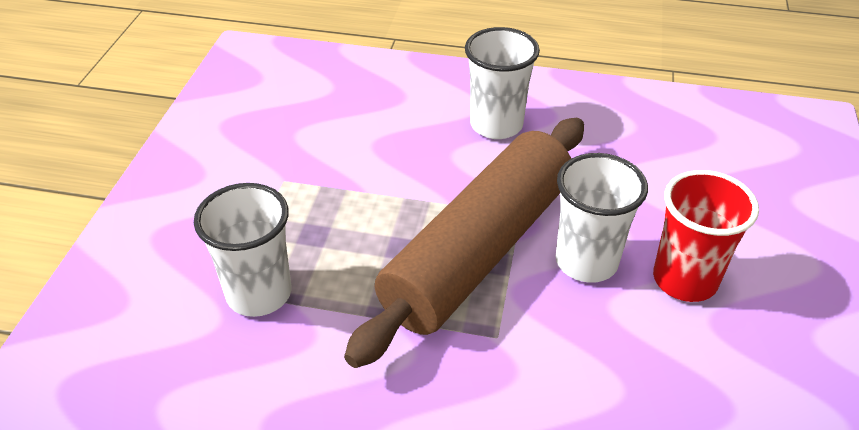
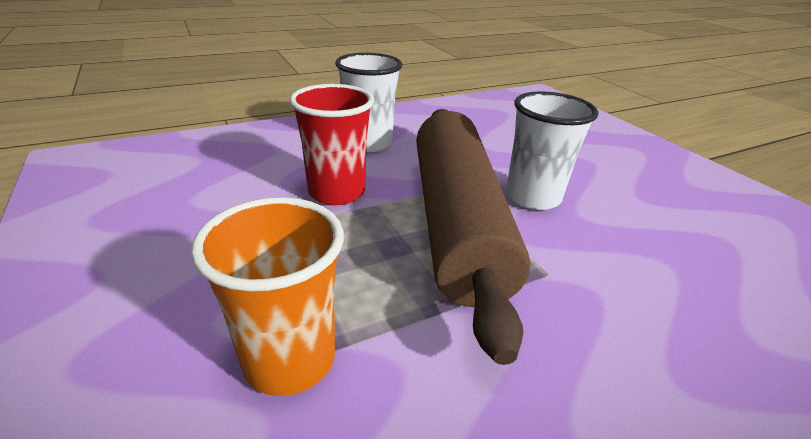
camera: 40 degrees left, 10 degrees down
white cup [194,183,291,317] -> orange cup [191,197,344,396]
red cup [653,170,759,302] -> red cup moved to [289,84,374,205]

